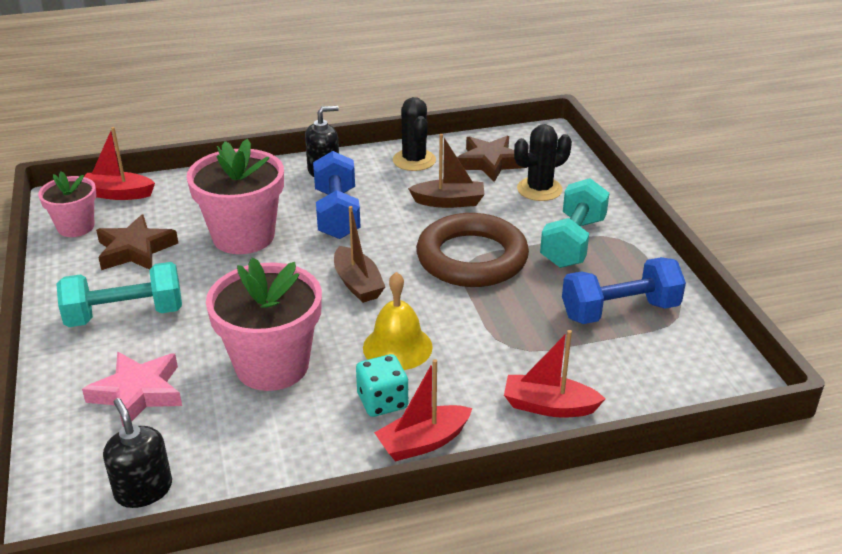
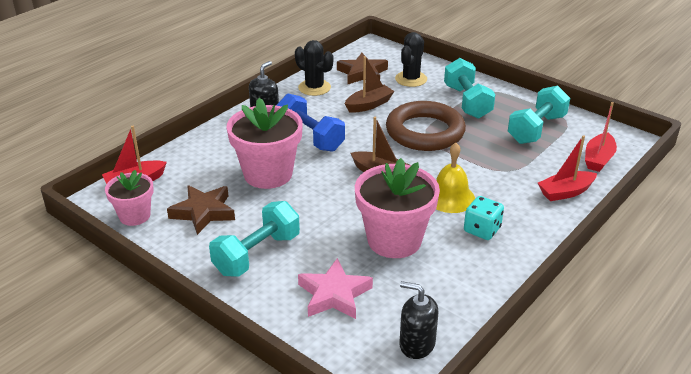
camera: 35 degrees left, 0 degrees up
red boat [374,359,472,461] -> red boat moved to [585,102,617,172]
blue dumbbell [562,257,686,324] -> turquoise dumbbell [508,86,570,144]

